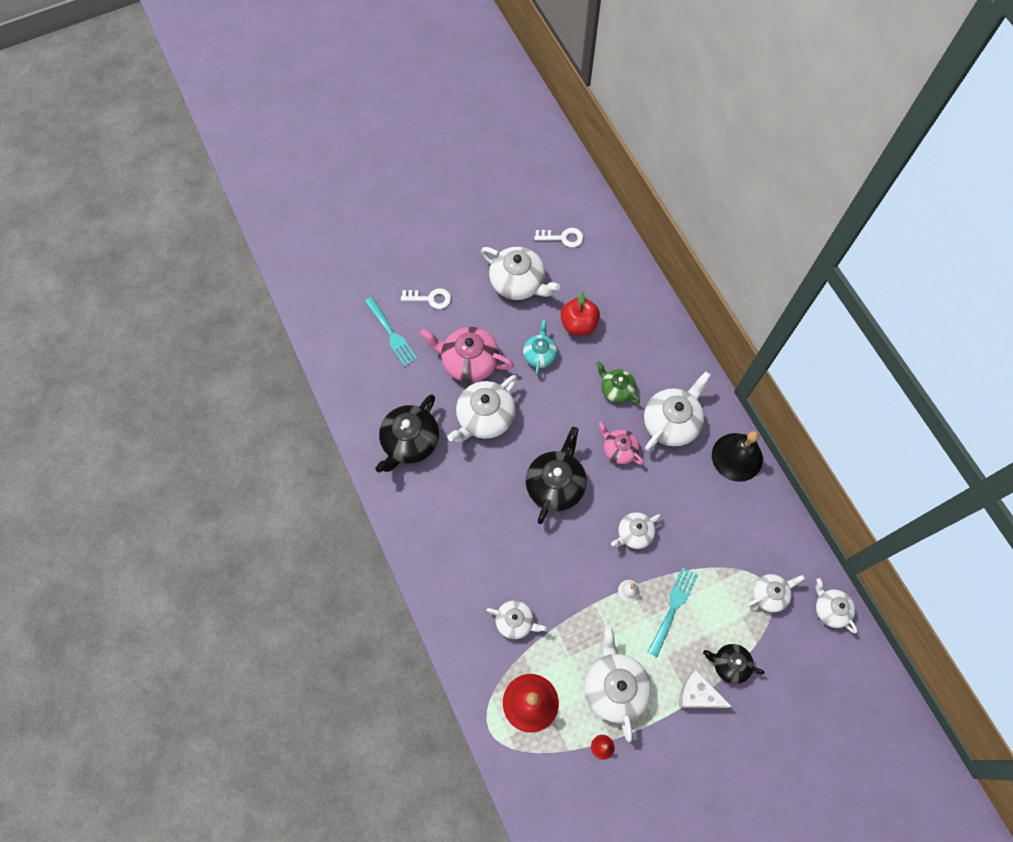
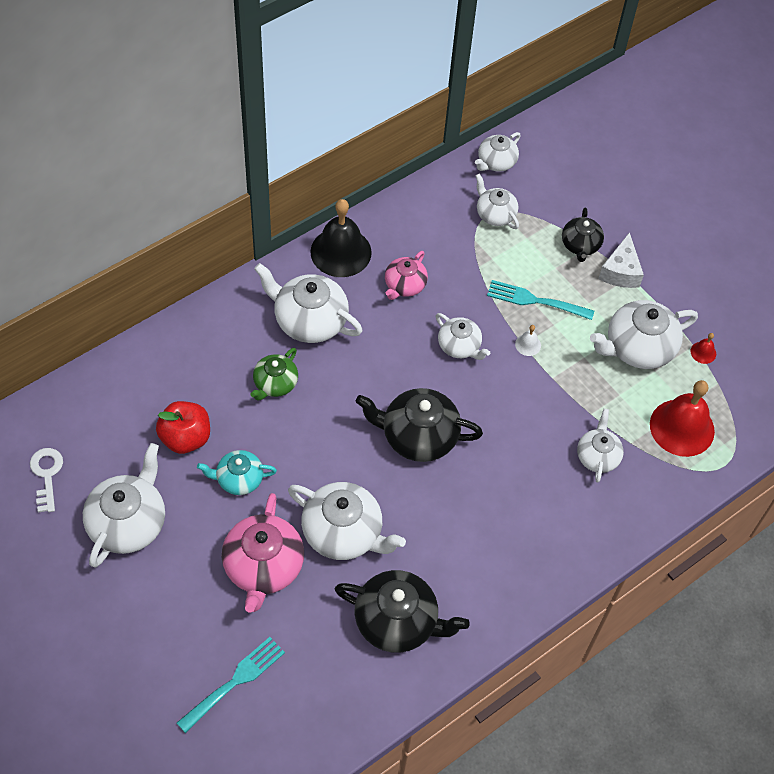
camera: 105 degrees left, 10 degrees down
white key [401,288,451,309] -> none
pink teapot [598,422,644,465] -> pink teapot moved to [385,251,428,300]

